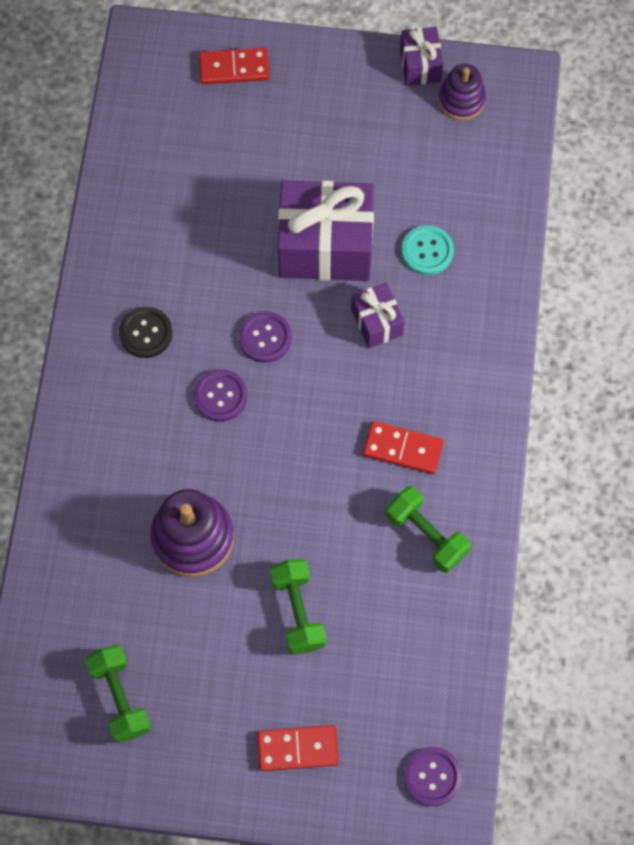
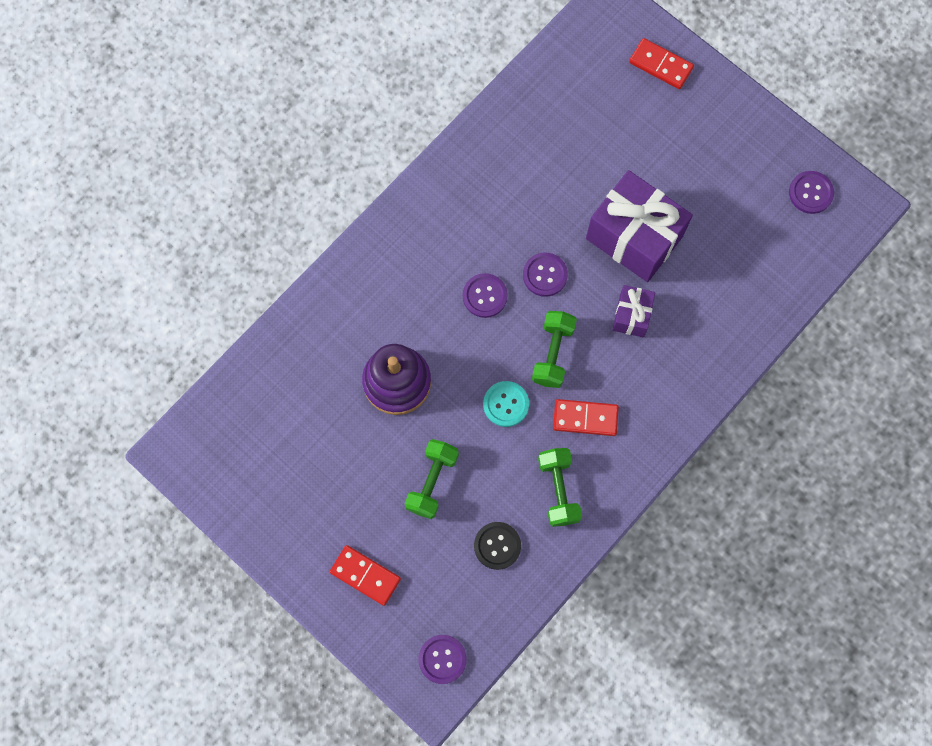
camera: 35 degrees right, 5 degrees up
green dumbbell [85,644,151,743] -> green dumbbell moved to [532,311,577,388]
black button [119,307,172,358] -> black button moved to [474,522,521,570]
red domino [363,421,444,474] -> red domino turned 45 degrees counterclockwise [553,399,619,436]
purple gift [400,27,443,86] -> none
turquoise button [402,225,454,275] -> turquoise button moved to [483,381,529,427]
purple stacking toy [438,64,486,120] -> purple button [789,171,834,214]

